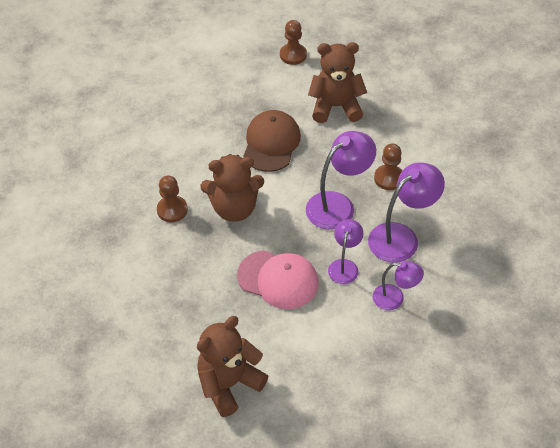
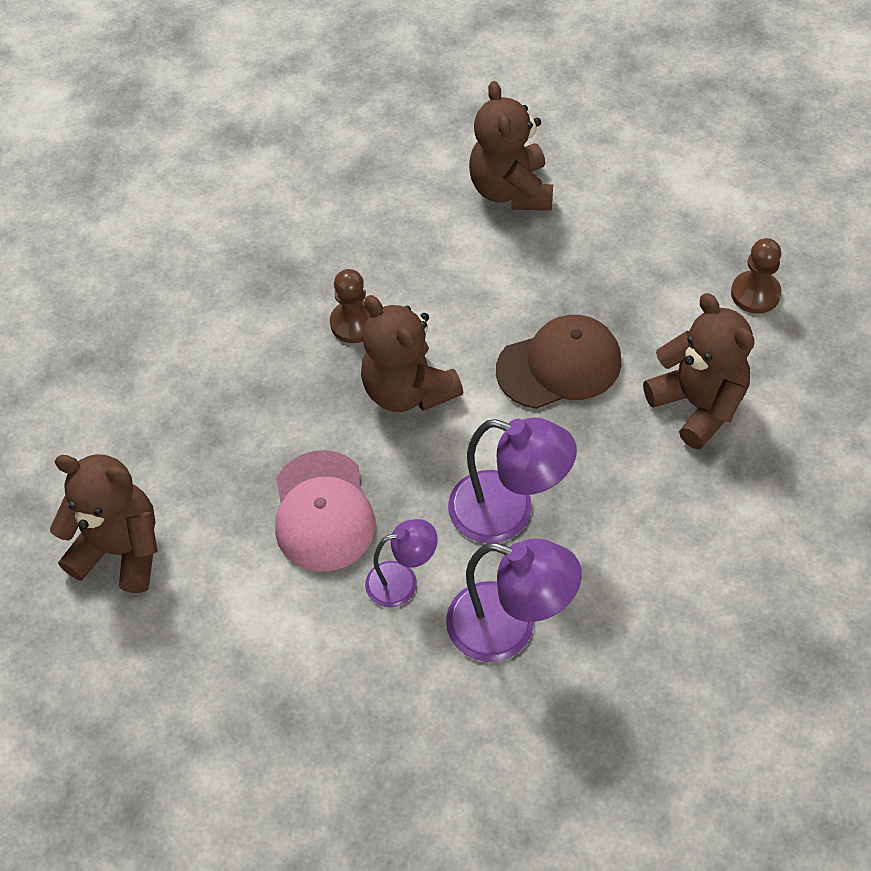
camera: 60 degrees right, 5 degrees up
purple lamp [373,261,424,310] -> none
brown pawn [374,143,403,190] -> none
none -> brown teddy bear [469,81,553,210]

